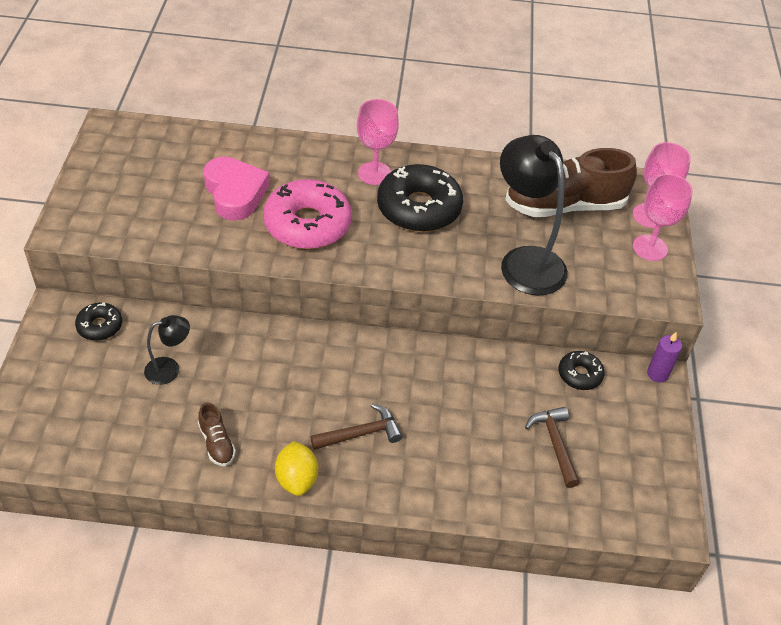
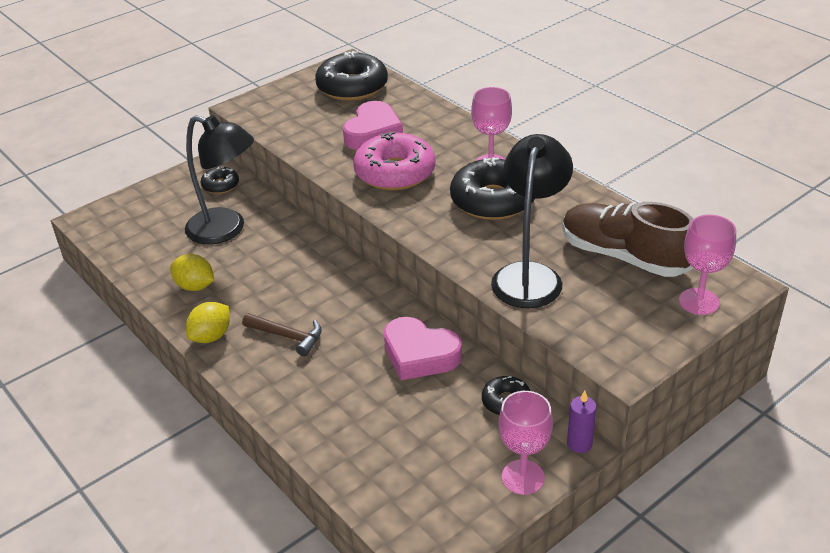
camera: 50 degrees right, 10 degrees down
black lamp [144,315,190,385] -> black lamp [185,115,254,244], size x2.00
brown shoe [198,403,236,466] -> yellow lemon [170,254,214,291]
brown hammer [525,407,580,488] -> none
pink goblet [633,174,693,261] -> pink goblet moved to [499,391,553,495]
none -> black donut [315,51,388,101]
none -> pink heart [384,317,462,380]

